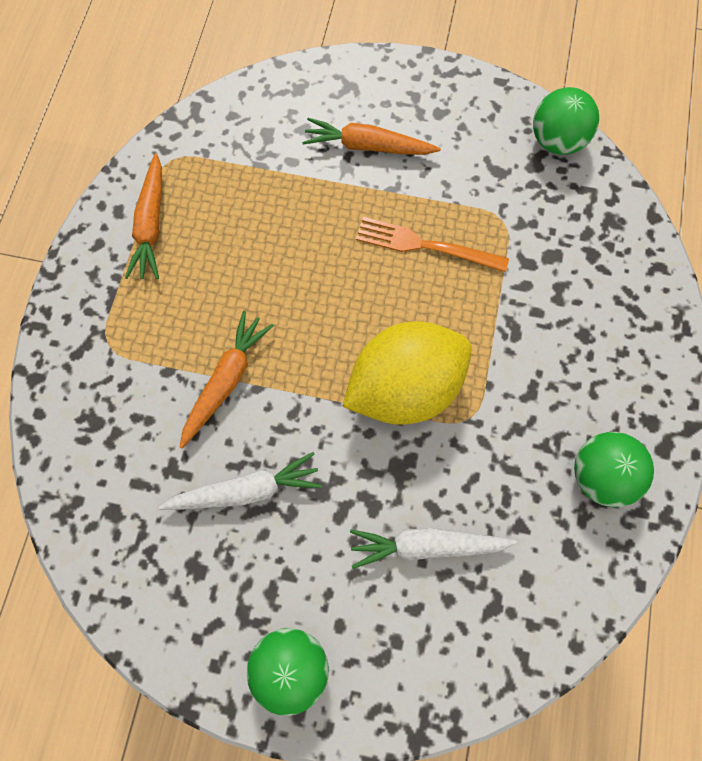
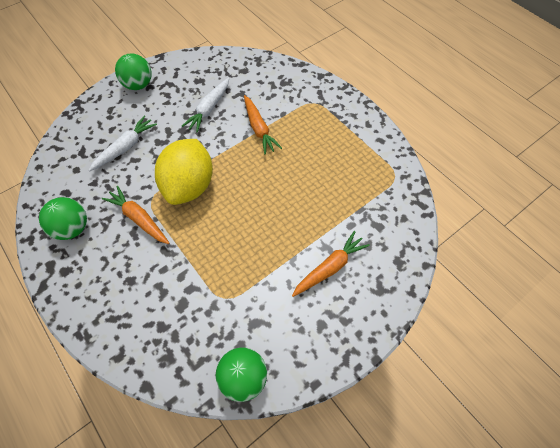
camera: 130 degrees right, 10 degrees down
orange carrot [125,153,162,279] -> orange carrot moved to [102,186,169,244]
orange fork [356,217,509,272] -> none

